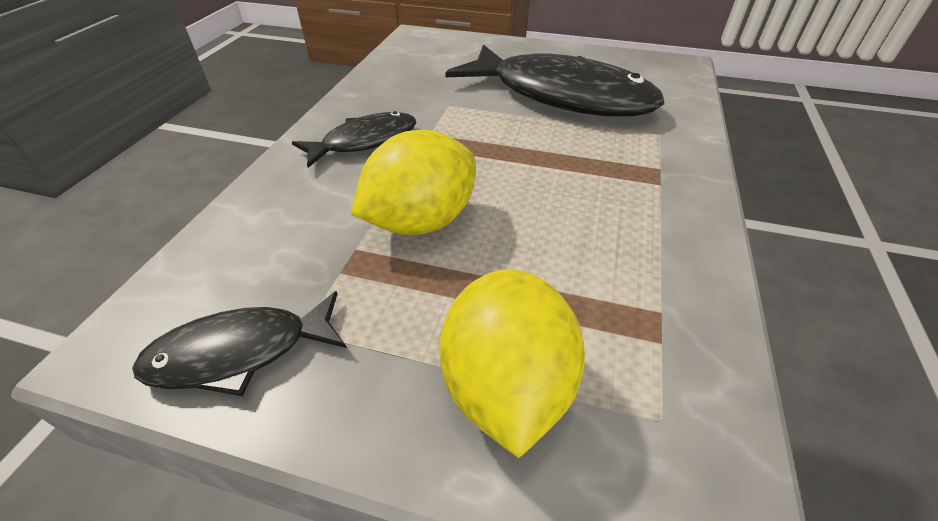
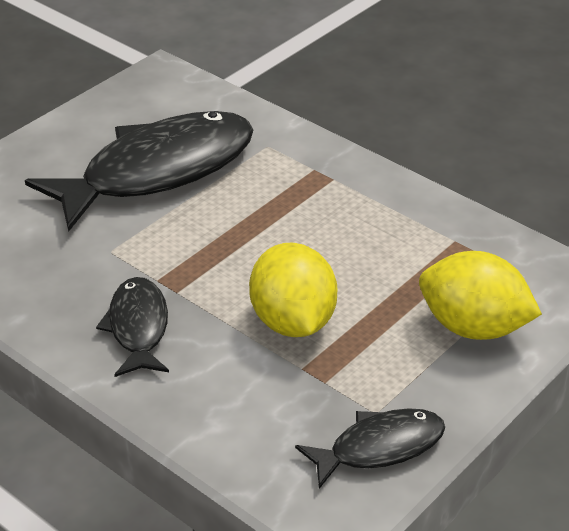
camera: 65 degrees left, 5 degrees down
black fish [132,291,347,396] -> black fish turned 120 degrees counterclockwise [295,408,445,489]

